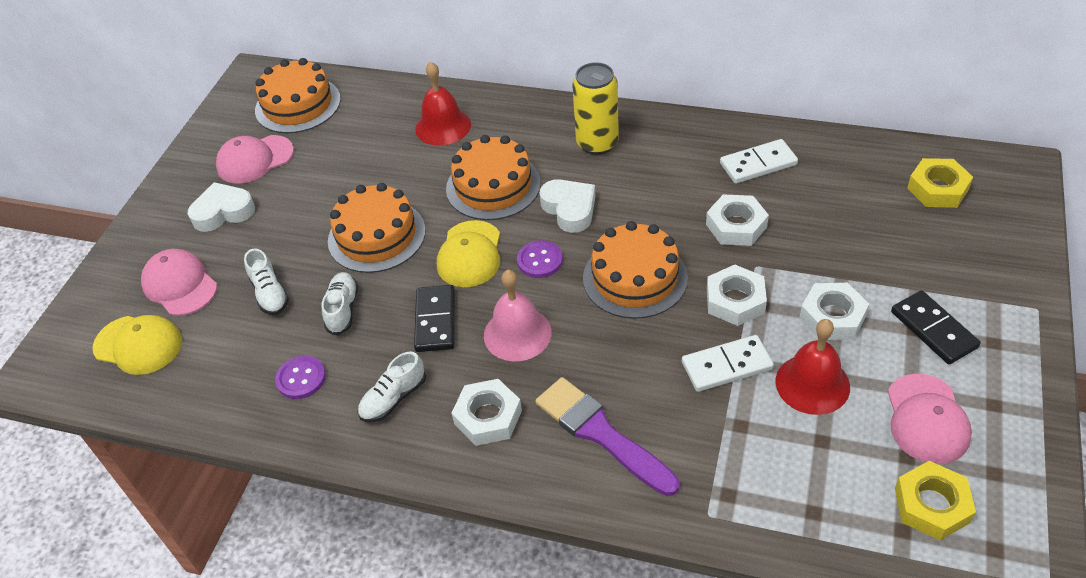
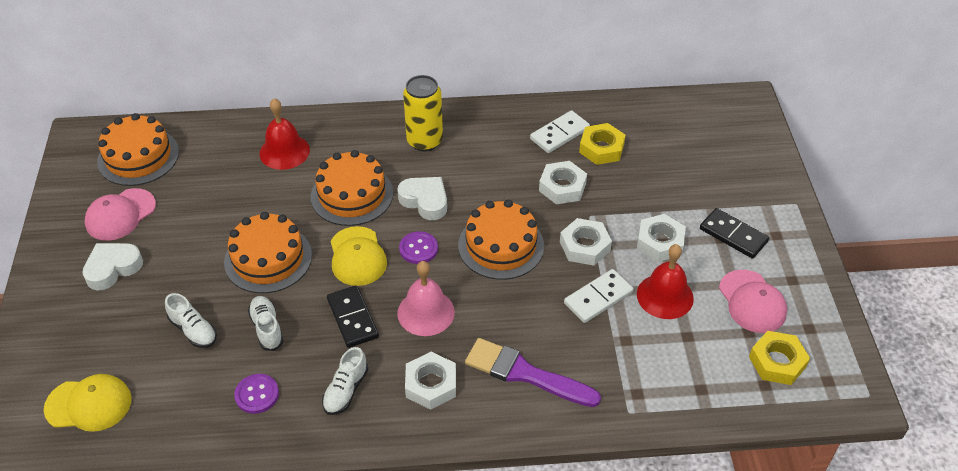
camera: 25 degrees left, 0 degrees up
pink cap [141,249,217,316] -> none
yellow nut [907,158,973,208] -> yellow nut moved to [579,123,626,165]

